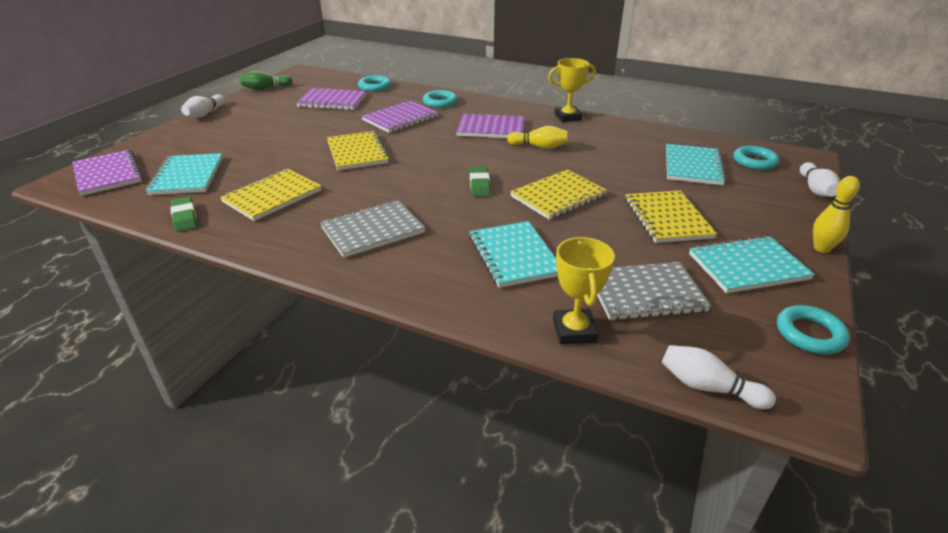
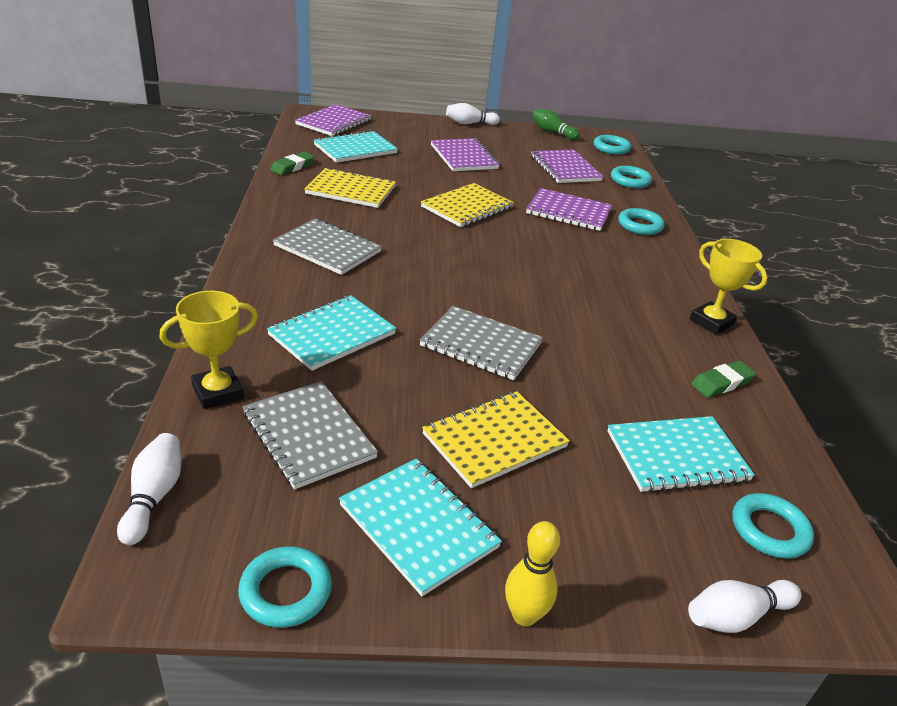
camera: 60 degrees right, 0 degrees up
purple notebook [456,112,525,138] -> purple notebook moved to [431,138,500,171]
green eraser [469,167,491,197] -> green eraser moved to [691,361,756,398]
yellow bowling pin [507,126,568,149] -> none
yellow notebook [510,169,607,219] -> grey notebook [420,306,543,380]
none -> turquoise ring [594,135,631,155]

